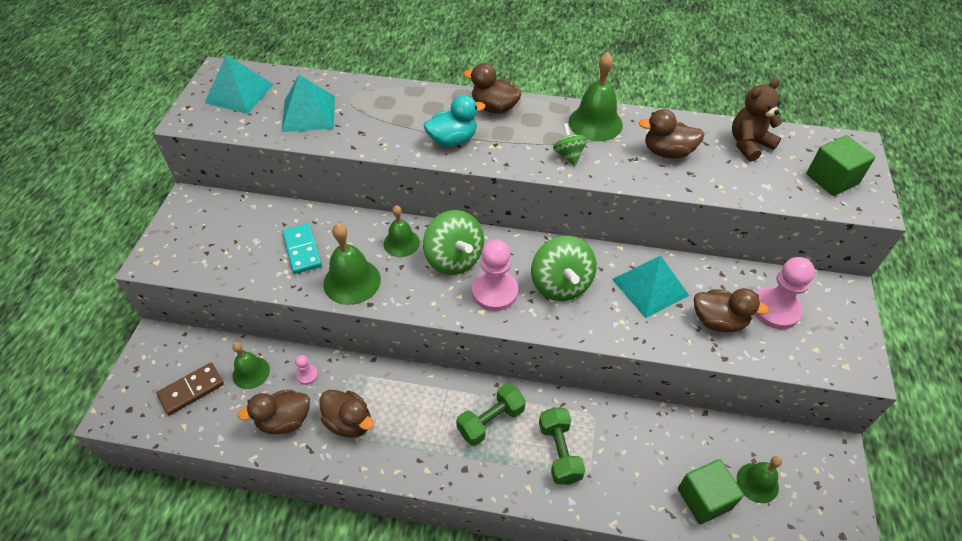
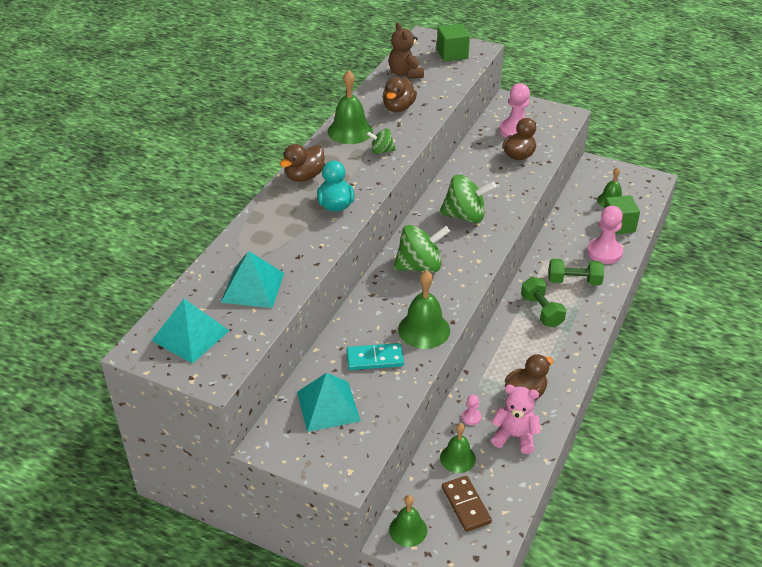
camera: 75 degrees left, 10 degrees down
brown duck [238,390,310,434] -> pink teddy bear [491,385,541,454]
green bell [384,205,420,257] -> green bell moved to [389,495,427,547]
pink pawn [472,239,518,311] -> pink pawn moved to [587,206,623,264]
turquoise pyramid [612,256,689,318] -> turquoise pyramid moved to [297,373,361,432]

